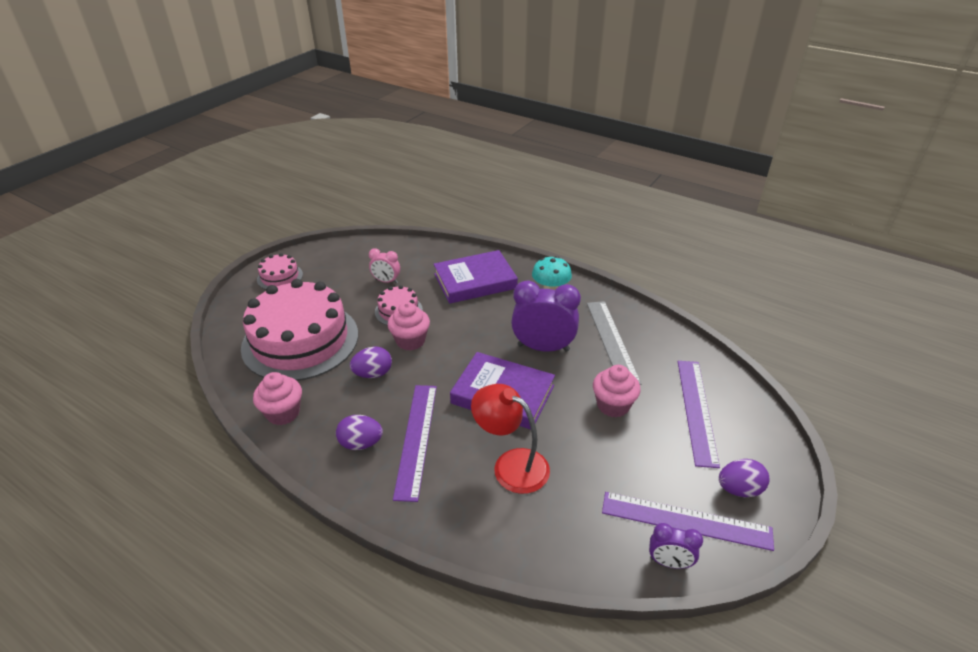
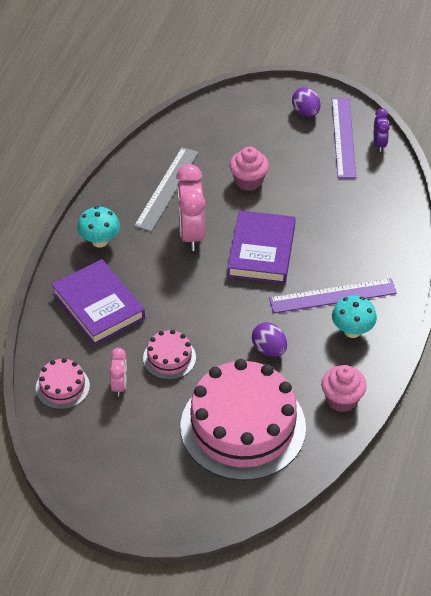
camera: 105 degrees left, 10 degrees up
pink cake [257,253,303,290] -> pink cake moved to [36,358,90,409]
purple egg [336,415,383,450] -> turquoise mushroom [332,295,377,338]
pink cupcake [388,302,430,351] -> none
red lamp [471,384,550,494] -> none
purple clock [511,281,581,352] -> pink clock [176,164,206,251]
grey ruler [587,301,641,385] -> grey ruler turned 45 degrees counterclockwise [134,147,198,232]
purple ruler [678,361,720,468] -> none

